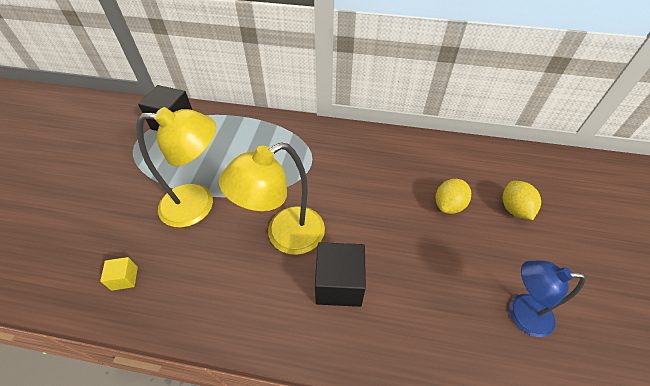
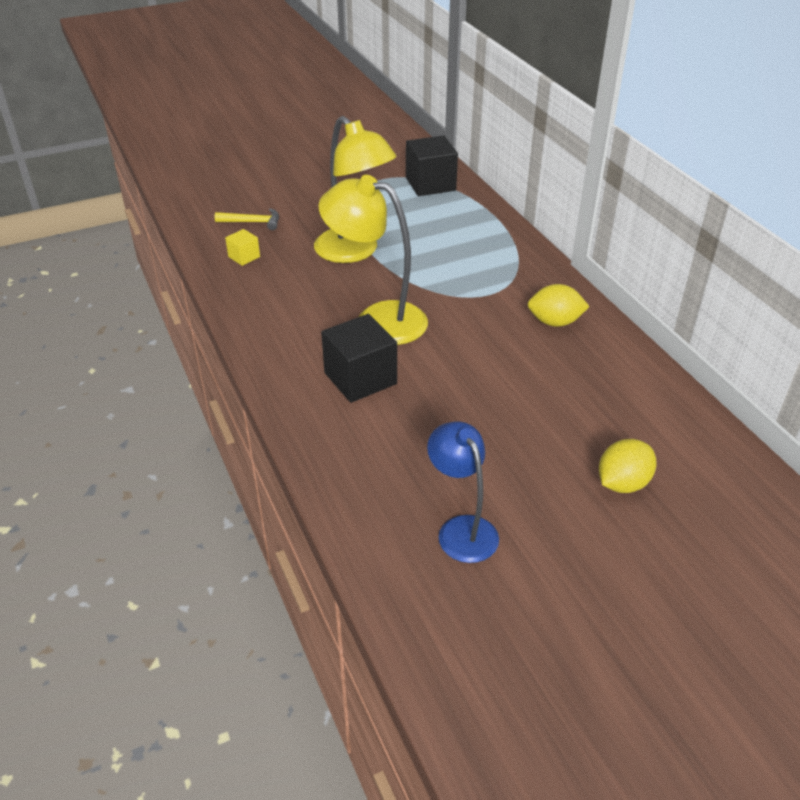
camera: 55 degrees right, 10 degrees down
yellow lemon [436,179,471,214] -> yellow lemon moved to [528,284,590,327]
none -> yellow hammer [215,208,279,230]

